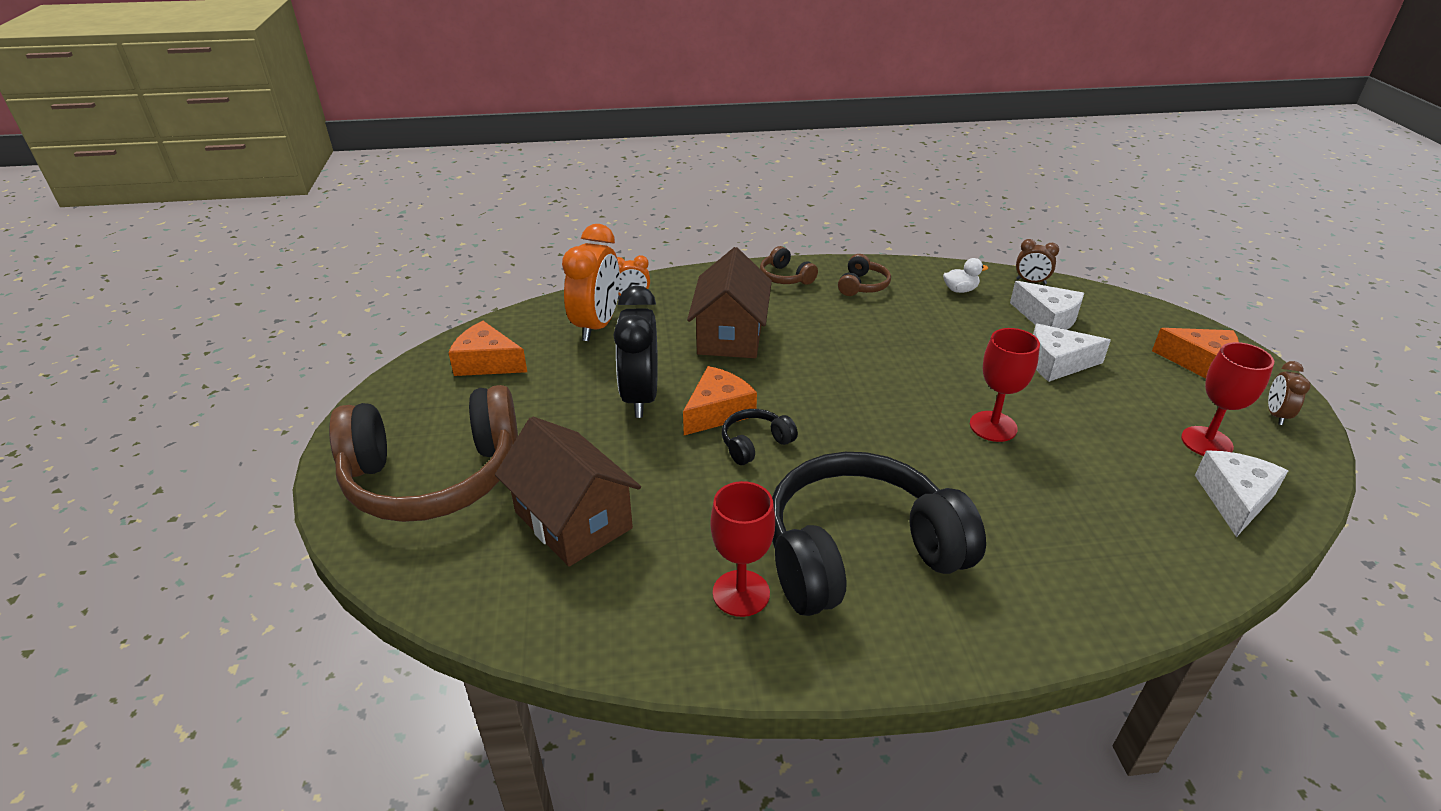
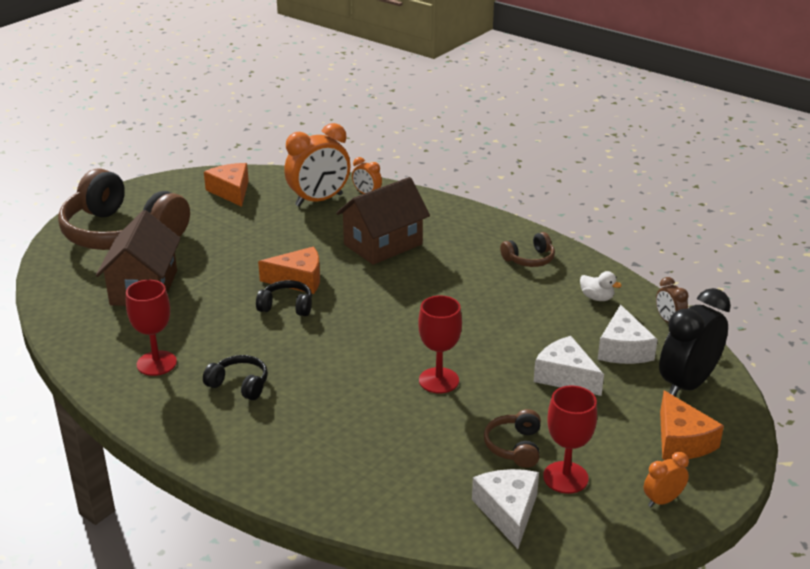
camera: 45 degrees right, 5 degrees down
black clock [613,285,658,418] -> black clock moved to [659,288,731,396]
brown headphones [760,246,818,285] -> brown headphones moved to [484,409,541,468]
black headphones [772,452,986,616] -> black headphones [203,355,268,400], size x0.41
white cheese [1195,451,1288,537] -> white cheese turned 75 degrees counterclockwise [472,469,539,549]
brown clock [1268,361,1311,425] -> orange clock [644,452,689,507]

